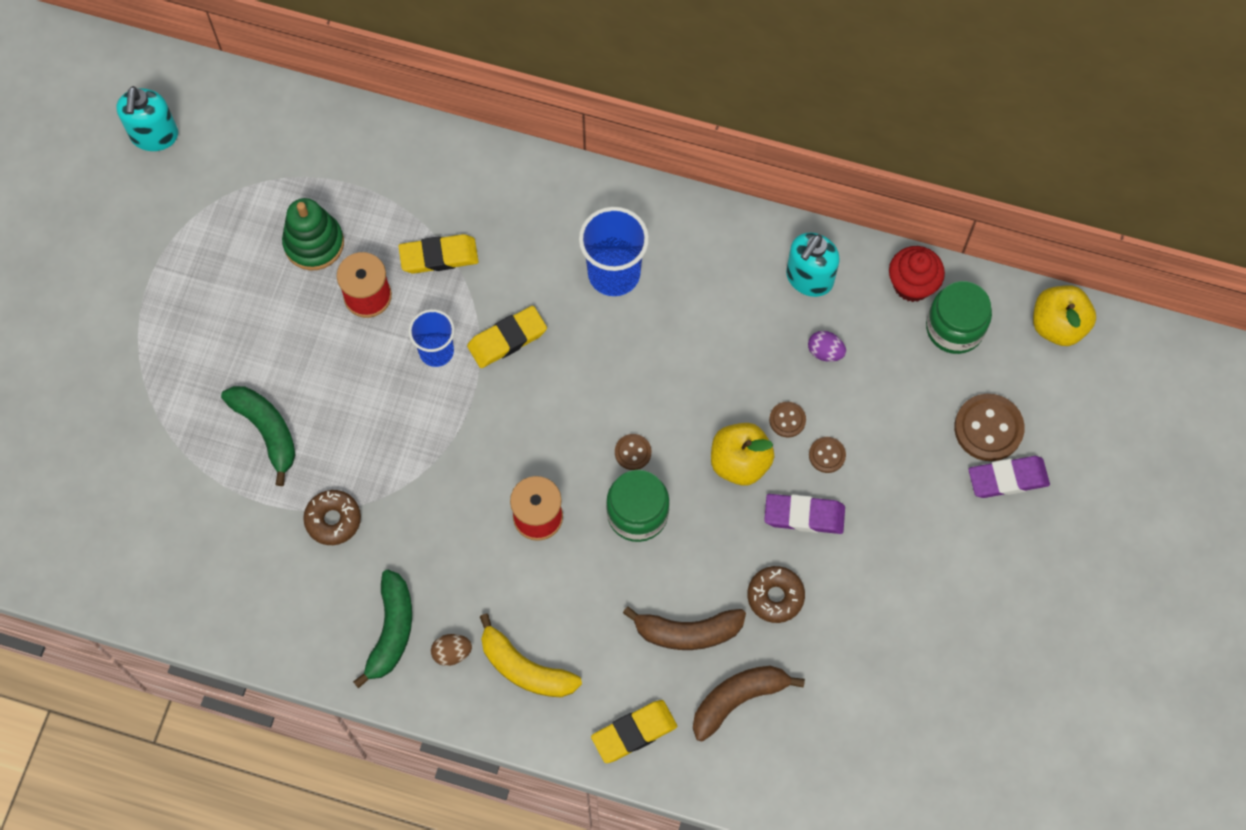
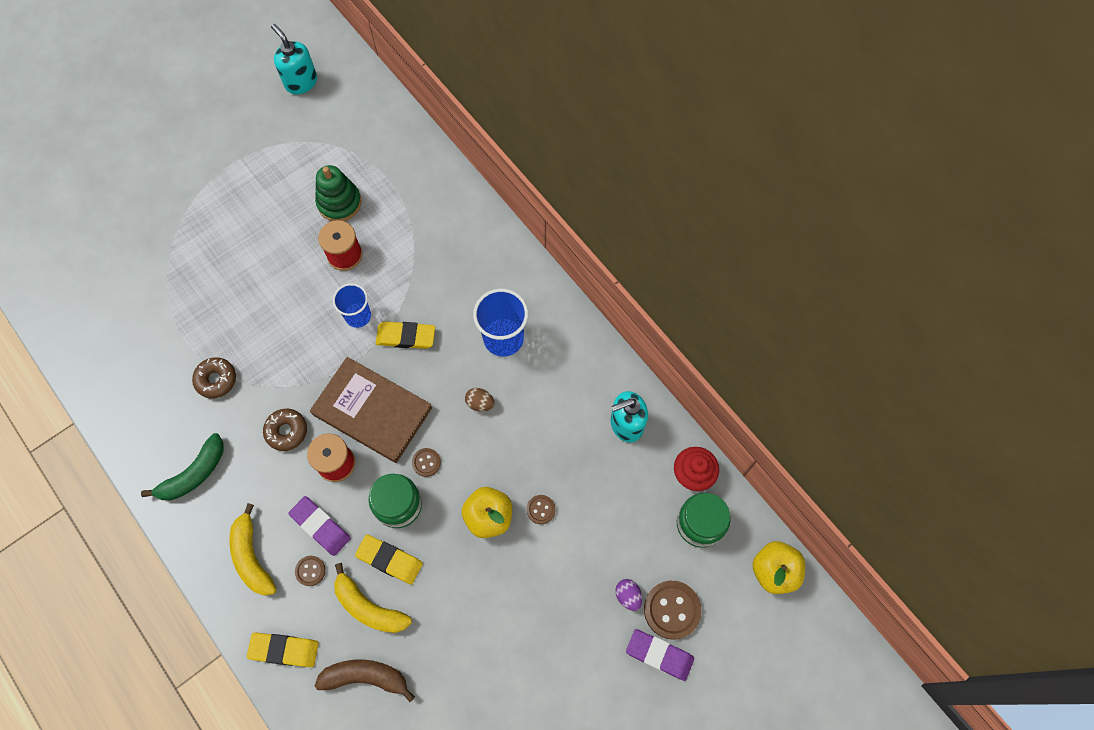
camera: 35 degrees right, 0 degrees up
turquoise soap dispenser [116,86,178,151] -> turquoise soap dispenser turned 105 degrees clockwise [271,24,317,94]
green banana [221,386,296,486] -> none
yellow eraser [398,234,479,274] -> yellow eraser moved to [355,534,423,585]
brown egg [431,634,472,666] -> brown egg moved to [465,388,495,412]
brown banana [623,606,746,650] -> yellow banana [334,563,412,633]
brown donut [747,566,805,623] -> brown donut moved to [263,409,307,451]
purple eraser [764,494,845,534] -> purple eraser moved to [288,496,351,556]
purple egg [808,331,846,362] -> purple egg moved to [615,579,642,611]
brown button [809,437,846,473] -> brown button moved to [295,556,325,586]
none -> brown book [310,357,432,463]

